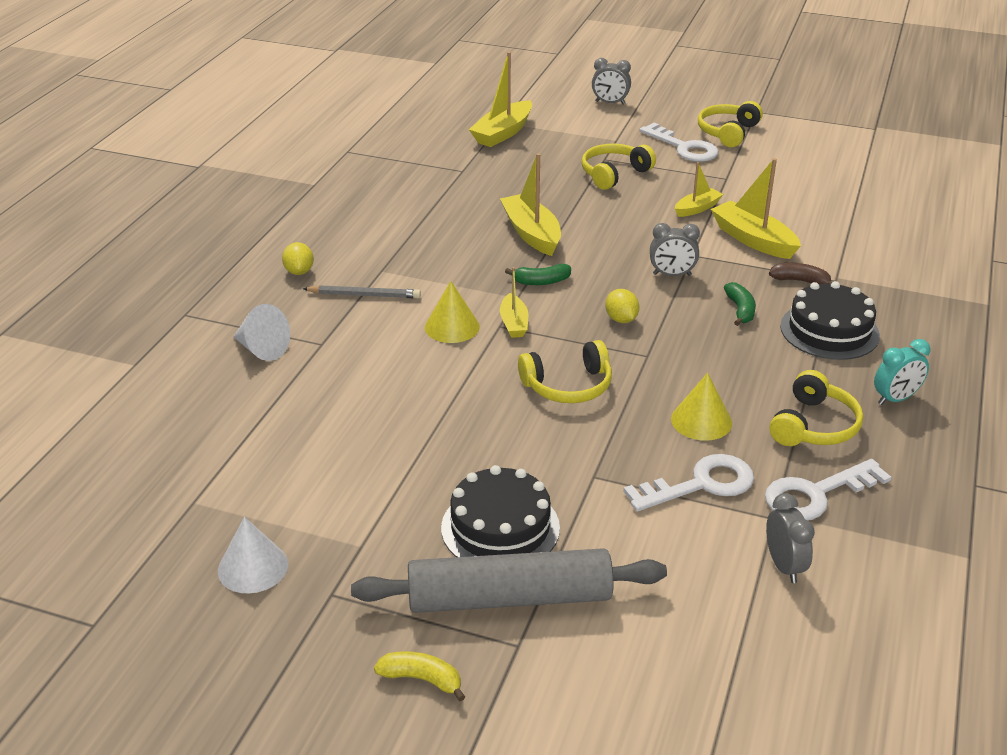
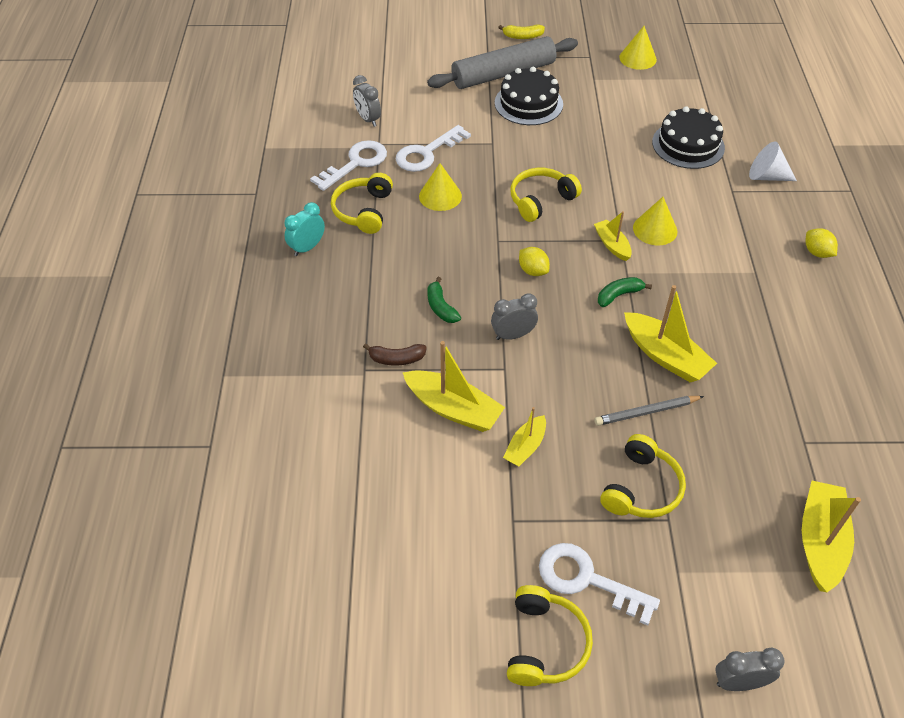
camera: 160 degrees right, 15 degrees up
white cone [218,517,288,593] -> yellow cone [619,26,657,70]
grey pencil [303,285,421,298] -> grey pencil moved to [594,396,704,426]
black cake [780,281,880,360] -> black cake moved to [652,106,725,169]

